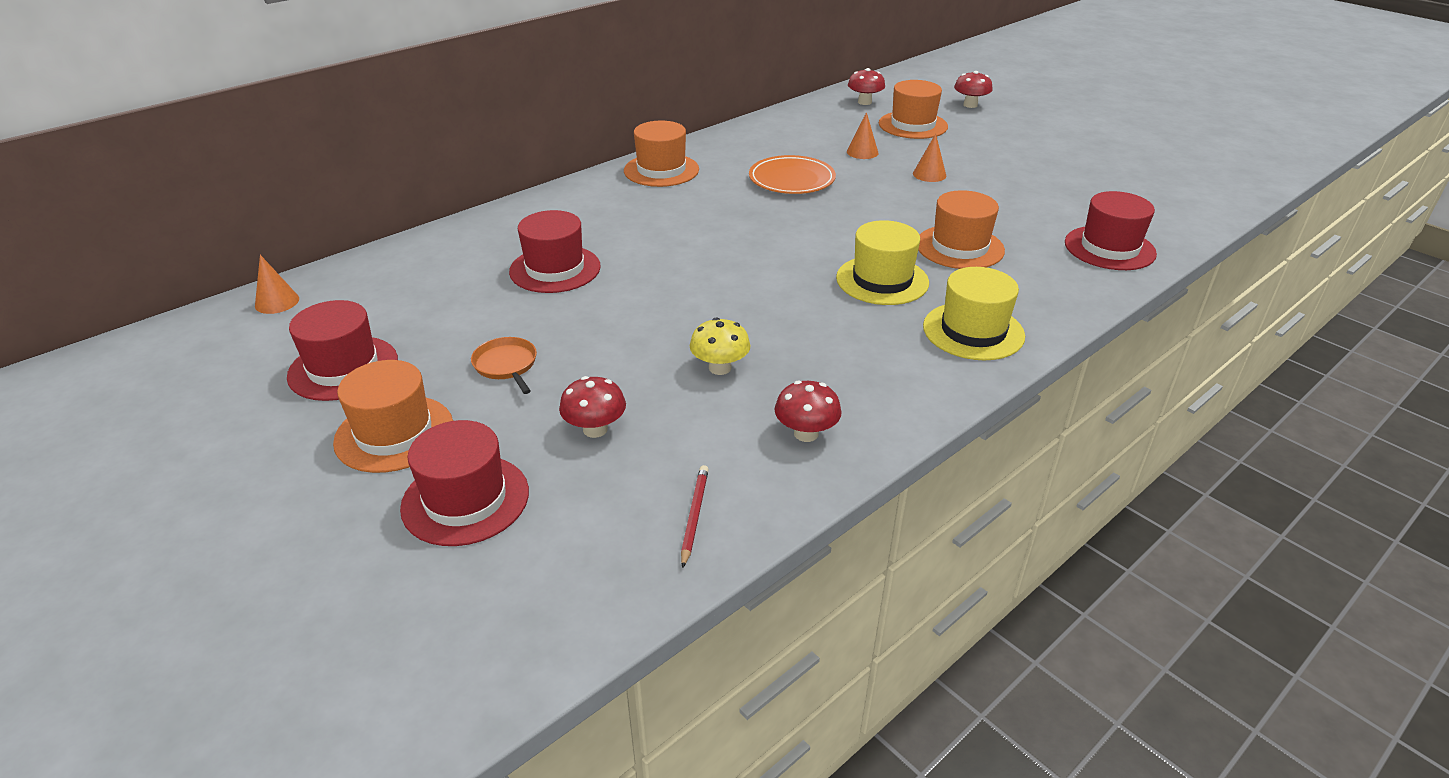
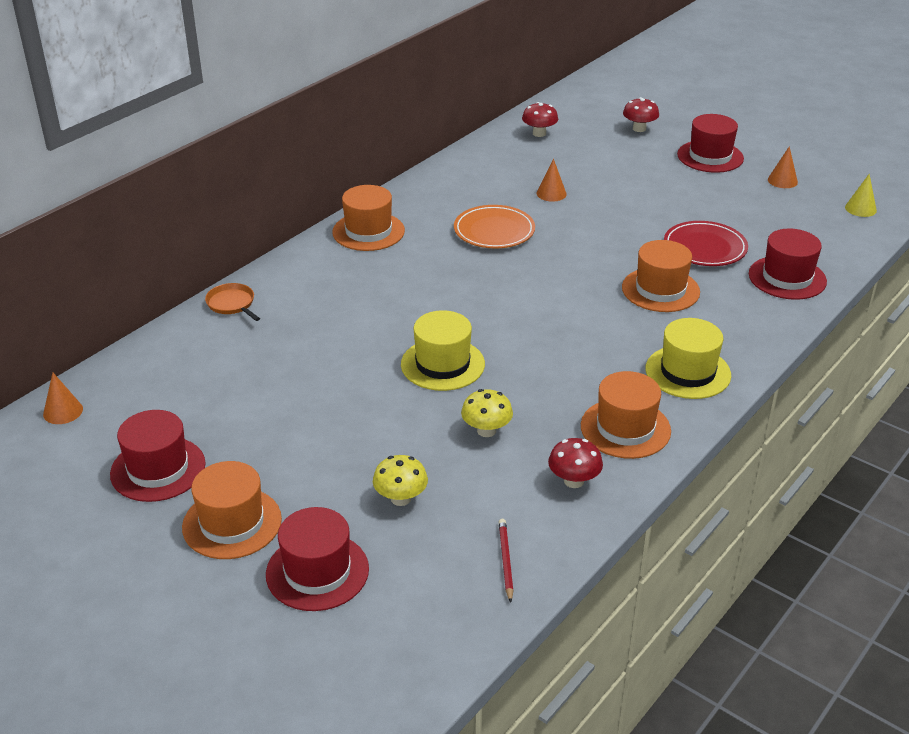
camera: 10 degrees left, 0 degrees up
orange pan [471,337,537,394] -> orange pan moved to [205,283,260,321]
red hat [509,210,601,293] -> red hat moved to [677,114,744,173]
red mushroom [559,376,626,438] -> yellow mushroom [373,455,428,506]
yellow hat [836,220,929,305] -> yellow hat moved to [401,310,485,391]
orange hat [879,80,948,139] -> orange hat moved to [581,371,671,459]
orange cone [913,133,946,182] -> orange cone moved to [768,146,798,188]
none -> red plate [664,221,748,266]
none -> yellow cone [845,174,877,217]

